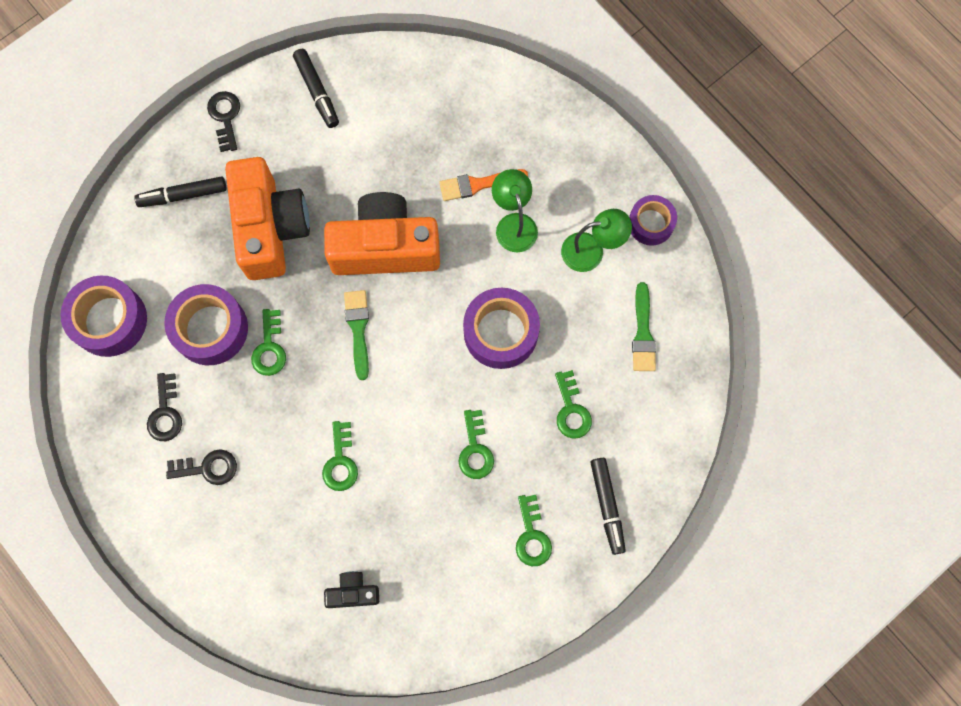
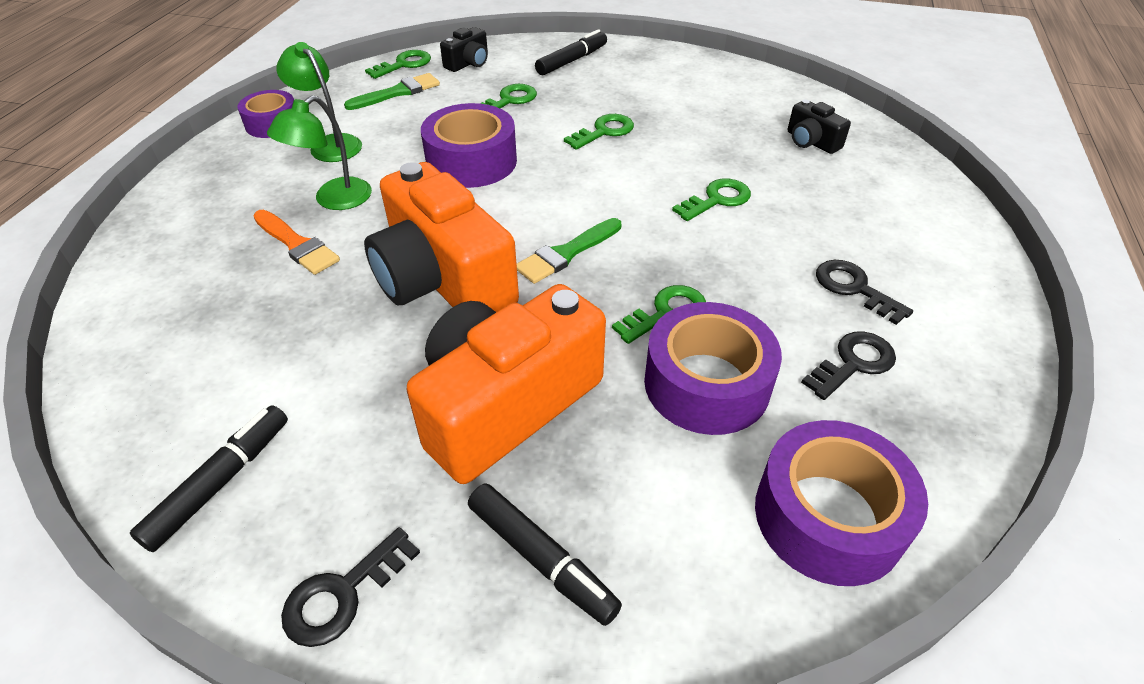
camera: 125 degrees left, 30 degrees down
green key [516,495,552,566] -> green key moved to [365,50,431,79]
none -> black camera [440,27,488,72]

